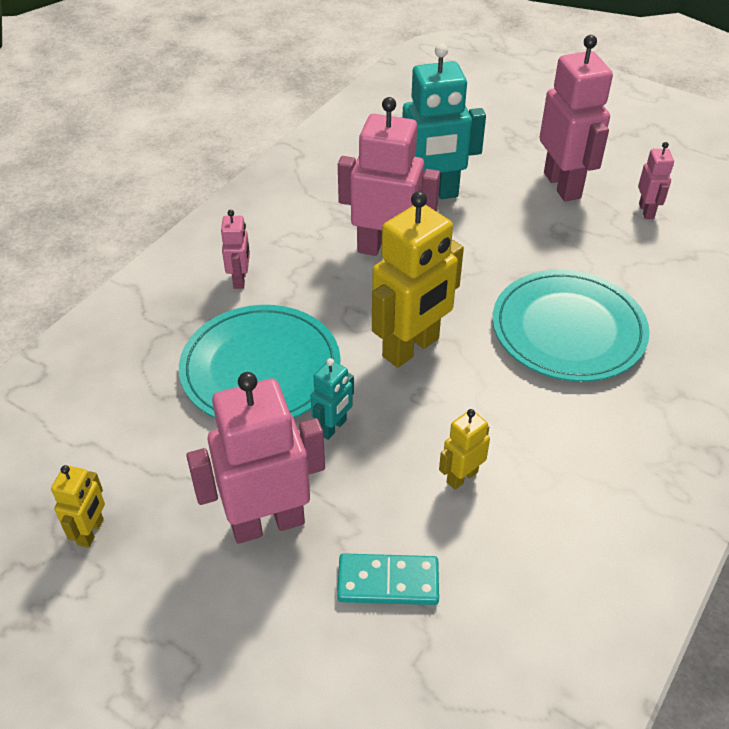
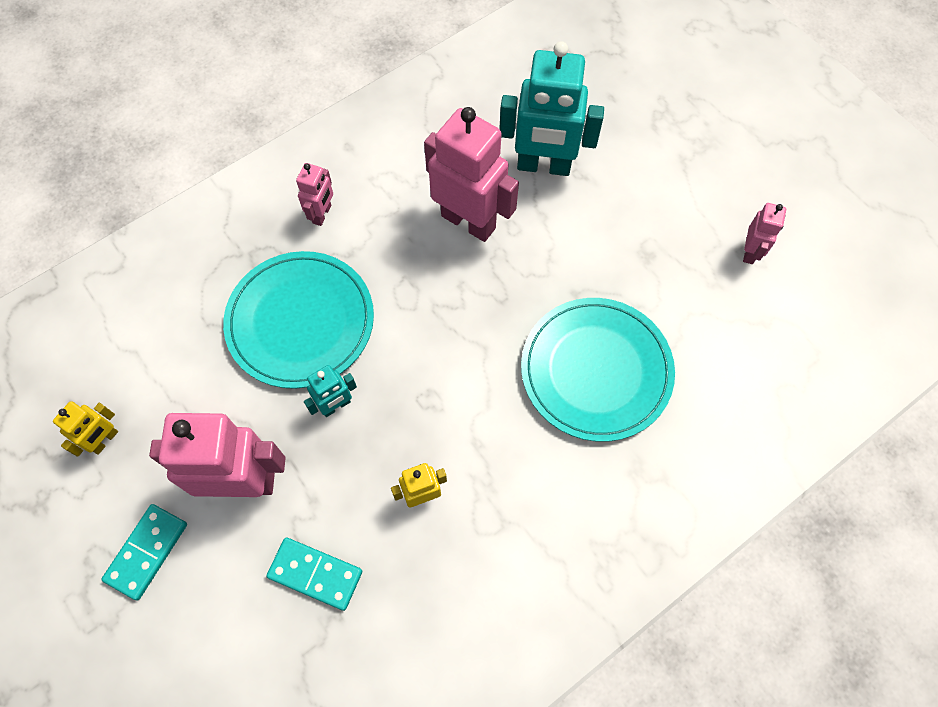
camera: 20 degrees right, 20 degrees up
yellow robot [372,191,464,368] -> none
pink robot [539,35,613,202] -> none
none -> turquoise domino [101,504,187,600]

